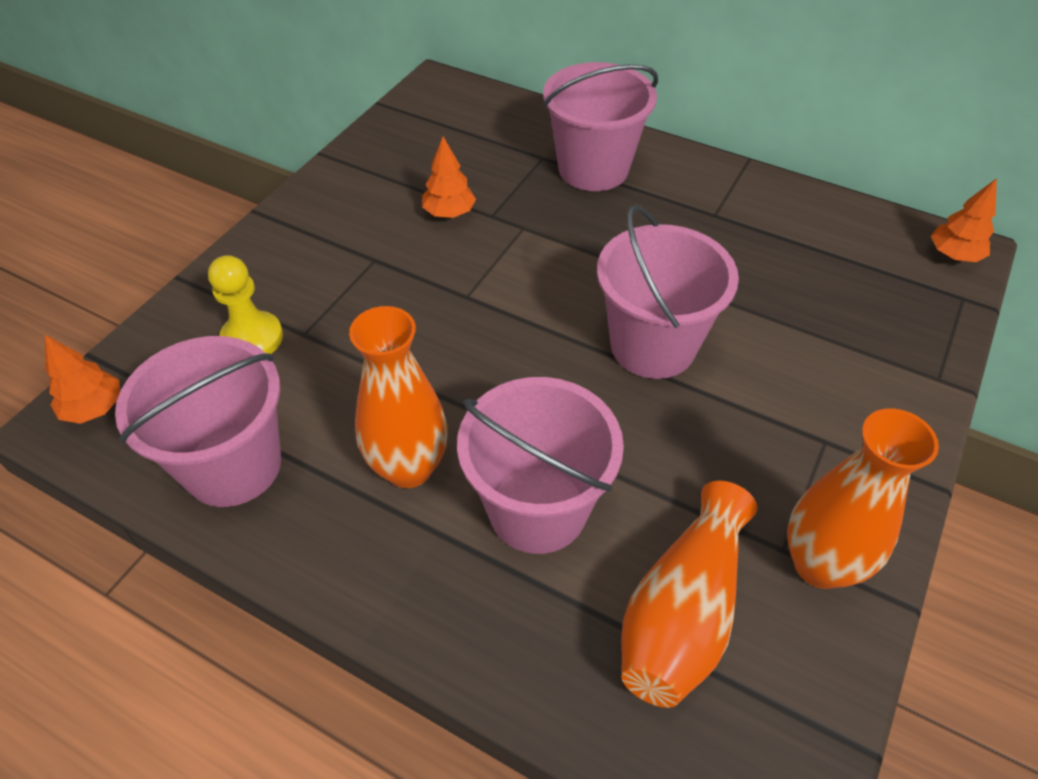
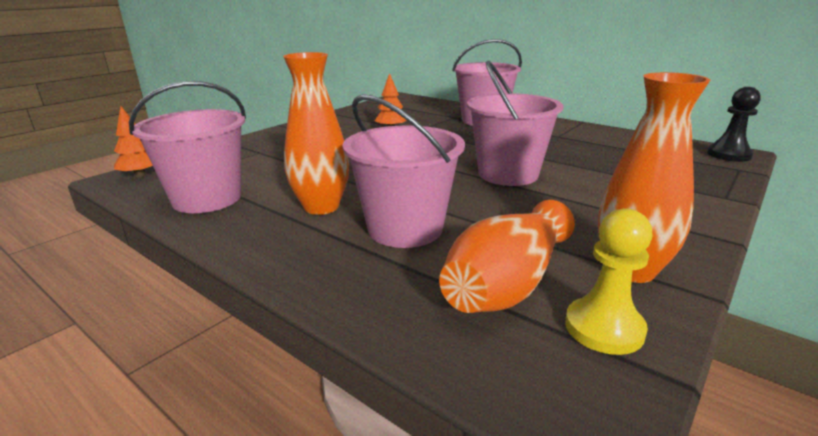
camera: 10 degrees right, 25 degrees down
yellow pawn [208,255,283,354] -> yellow pawn moved to [565,208,653,355]
orange tree [931,178,997,262] -> black pawn [707,87,761,162]

